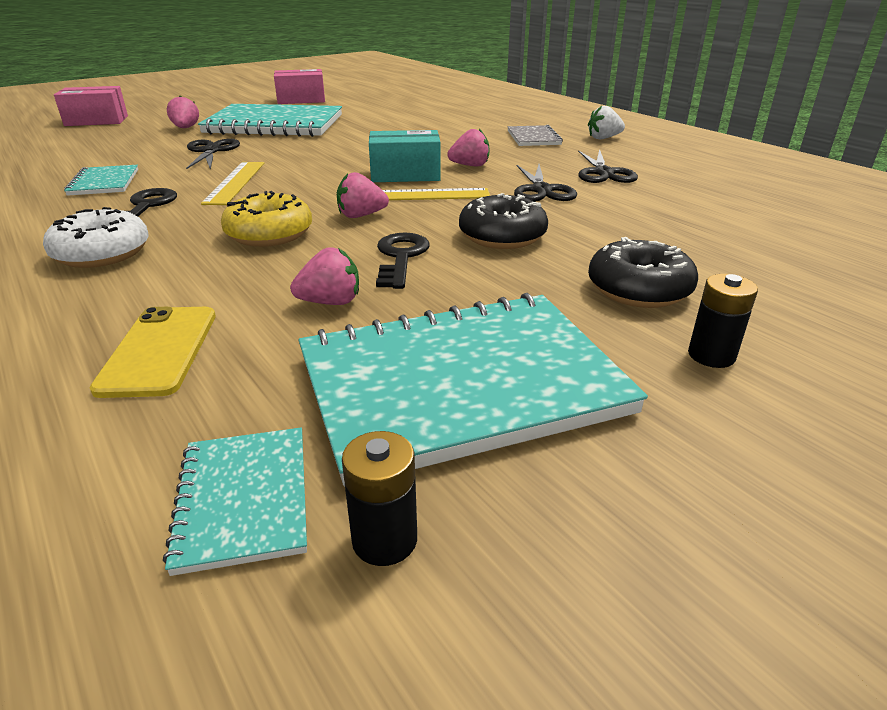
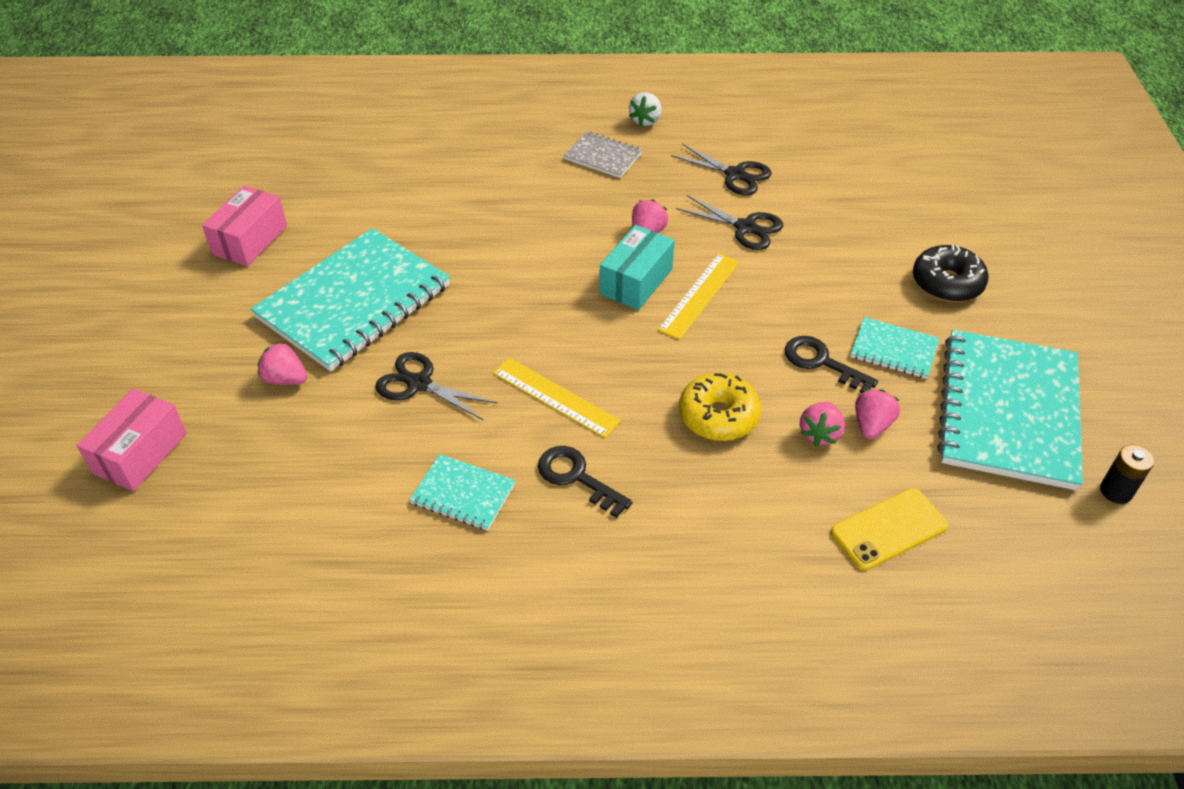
camera: 55 degrees left, 15 degrees up
white donut [43,207,149,268] -> none
yellow phone [90,307,216,398] -> yellow phone turned 60 degrees counterclockwise [831,488,948,570]
turquoise notebook [163,428,307,576] -> turquoise notebook moved to [850,317,939,379]
pink strawberry [337,172,389,218] -> pink strawberry moved to [800,402,845,446]
black donut [459,193,548,249] -> none
black battery [688,274,758,368] -> none

